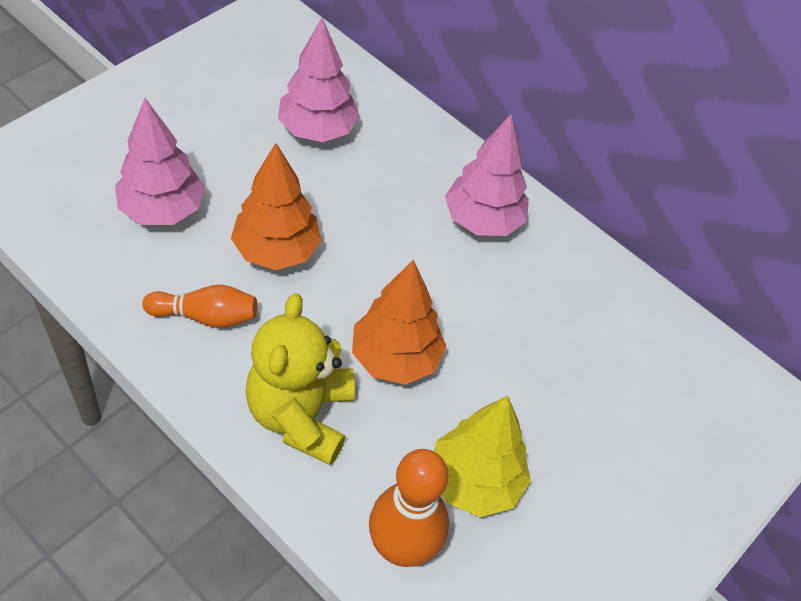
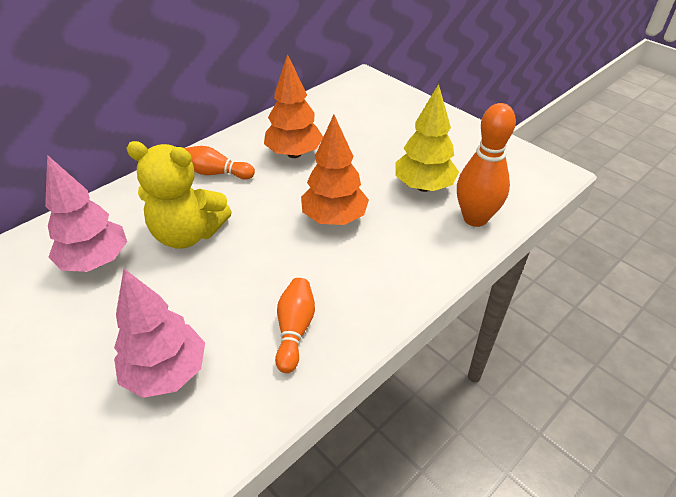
camera: 80 degrees left, 10 degrees down
orange tree [231,143,322,270] -> orange tree moved to [264,54,323,158]
yellow teddy bear [245,293,355,465] -> yellow teddy bear moved to [126,141,232,249]
pink tree [445,115,529,236] -> orange bowling pin [185,146,255,179]

